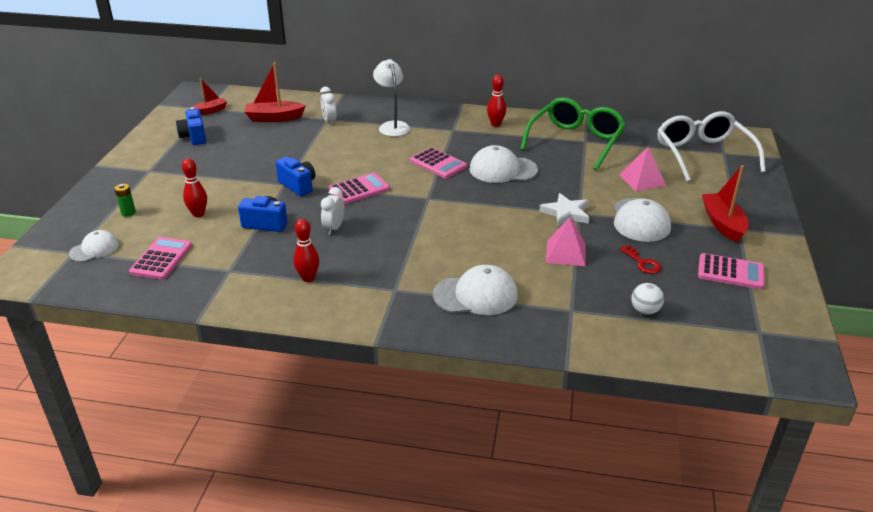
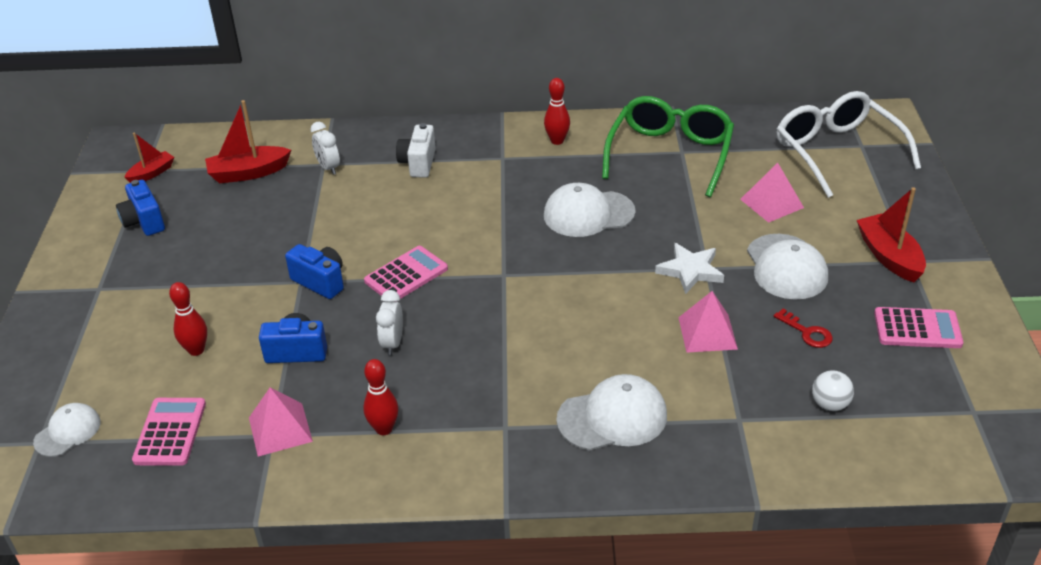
camera: 10 degrees left, 5 degrees up
green battery [114,184,136,217] -> none
white lamp [373,59,410,137] -> white camera [396,123,436,178]
pink calculator [410,147,467,179] -> none
none -> pink pyramid [249,387,313,457]

